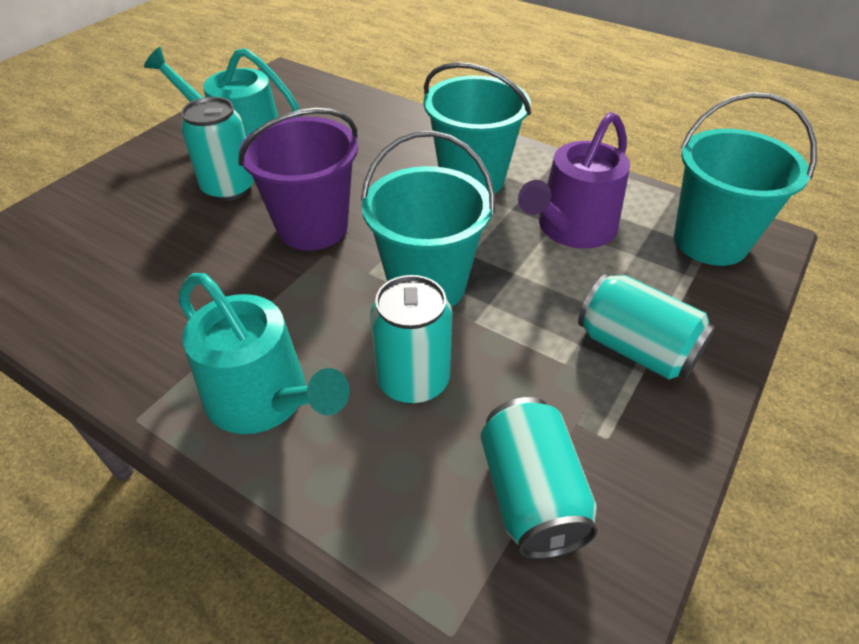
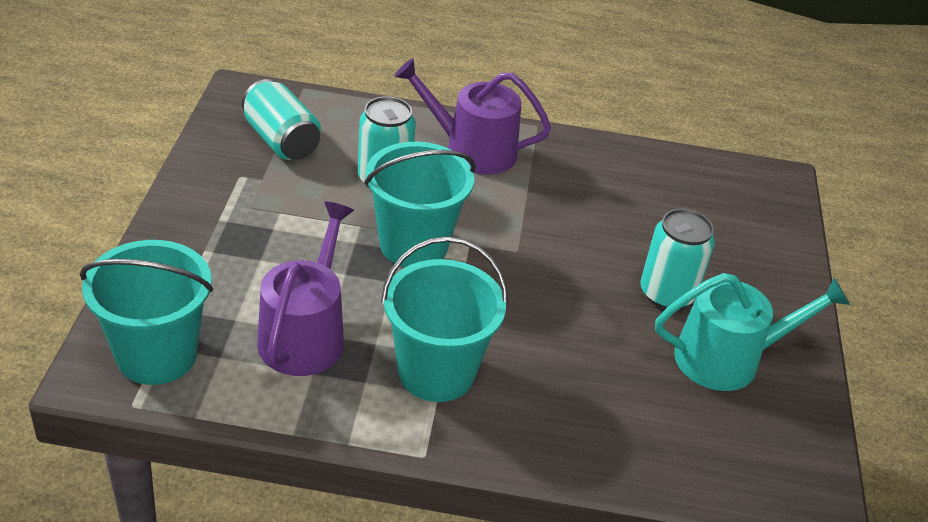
camera: 150 degrees right, 5 degrees down
turquoise watering can [179,273,350,434] -> purple watering can [394,58,551,175]
purple bucket [238,108,358,251] -> none
turquoise can [578,273,715,379] -> none

